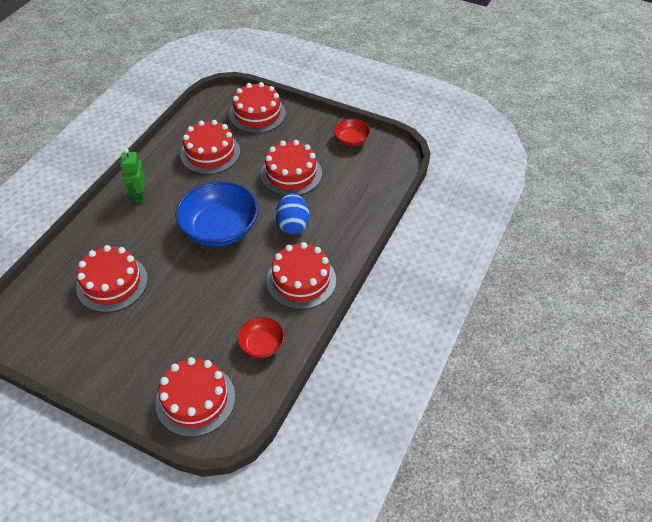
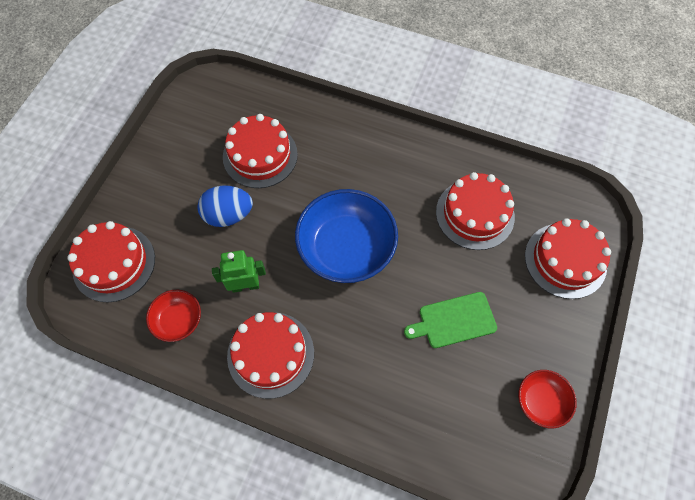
camera: 85 degrees right, 15 degrees up
green robot [120,149,145,203] -> green robot moved to [212,250,266,293]
red cake [261,140,322,196] -> green cutting board [404,292,497,348]
blue egg [276,193,309,235] -> blue egg moved to [197,186,253,227]

